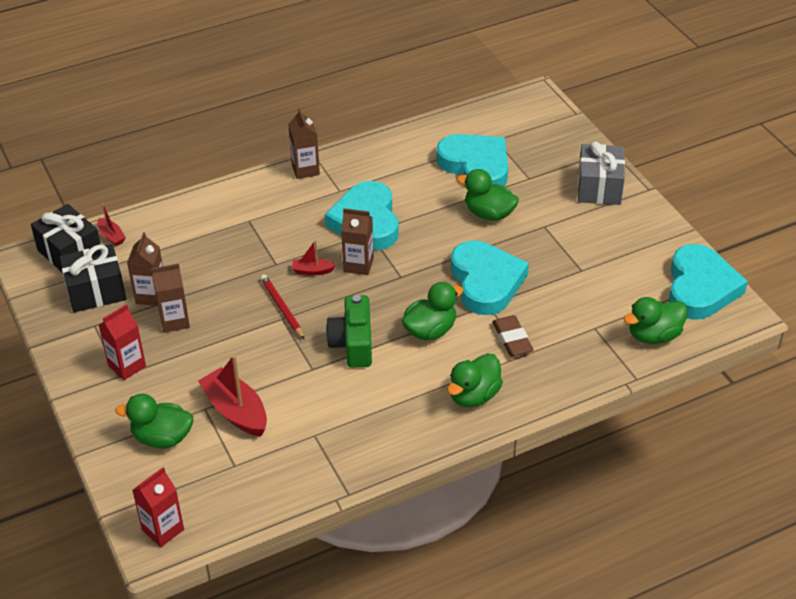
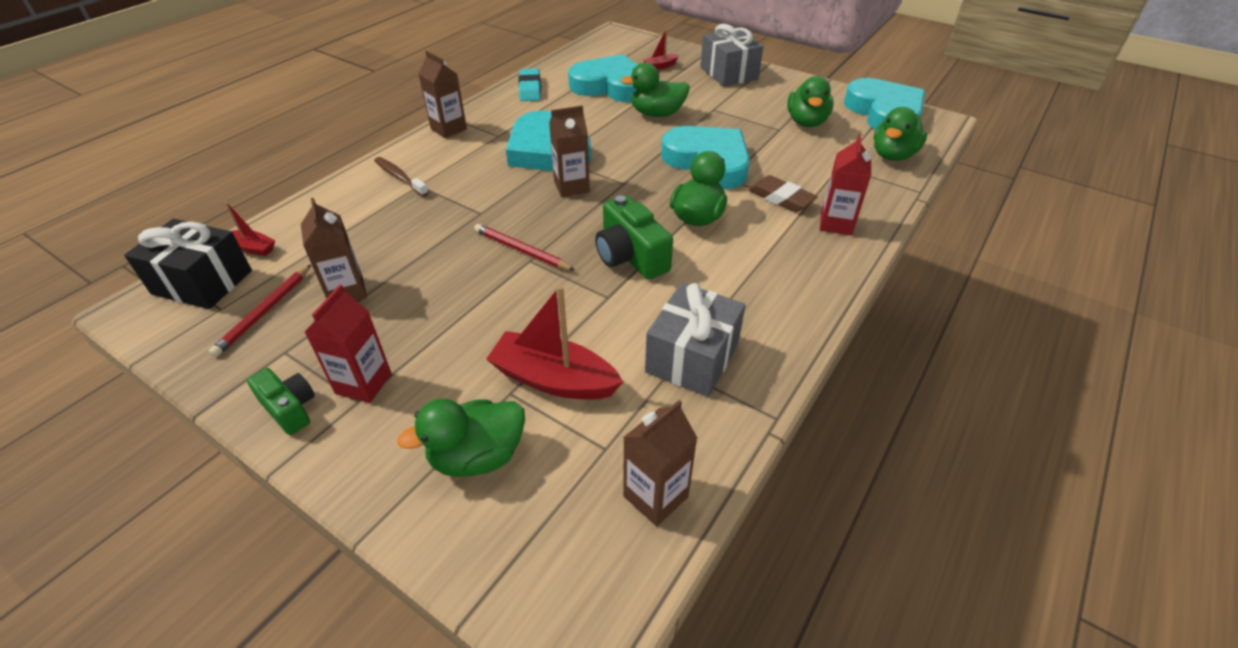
camera: 30 degrees left, 0 degrees up
black gift [59,244,126,312] -> red pencil [208,265,311,357]
red carton [132,467,184,547] -> red carton moved to [820,135,871,236]
brown carton [151,263,190,333] -> brown carton moved to [623,400,697,526]
red boat [292,240,336,275] -> red boat moved to [643,28,679,70]
green duck [447,353,503,407] -> green duck moved to [787,76,834,127]
none -> green camera [247,368,315,435]
none -> brown toothbrush [374,157,429,197]
none -> turquoise eraser [518,69,541,101]
none -> grey gift [645,283,746,397]

